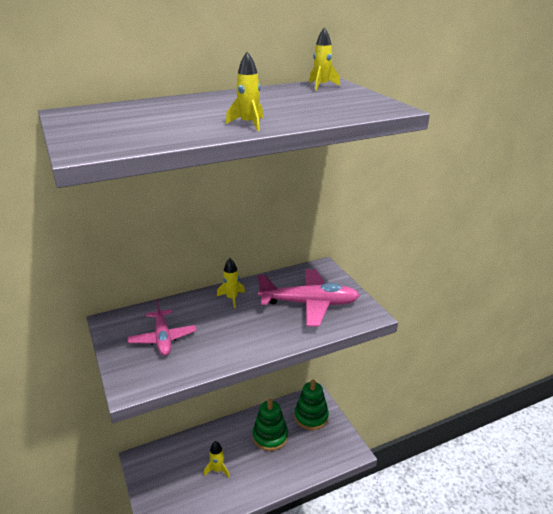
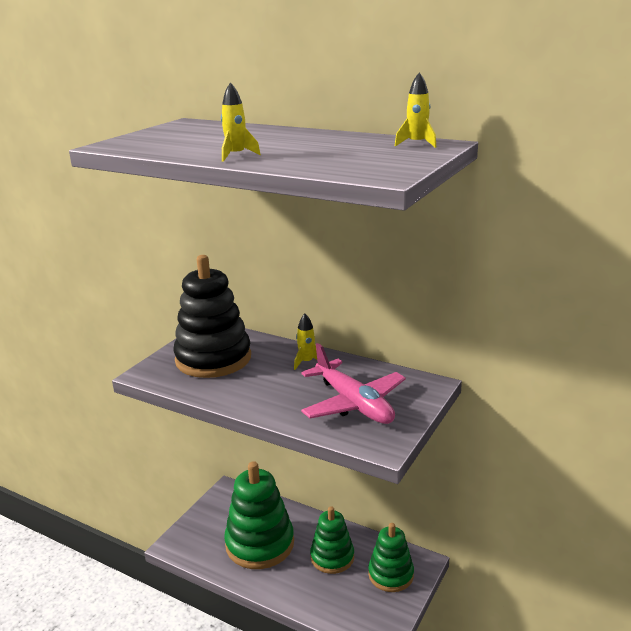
camera: 55 degrees right, 5 degrees down
pink plane [128,299,197,356] -> black stacking toy [173,255,251,378]
yellow rocket [204,441,230,478] -> green stacking toy [224,461,294,569]

